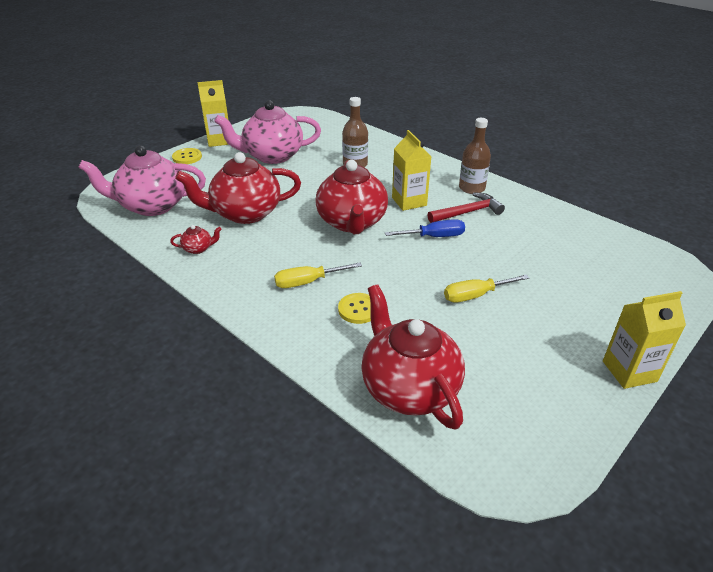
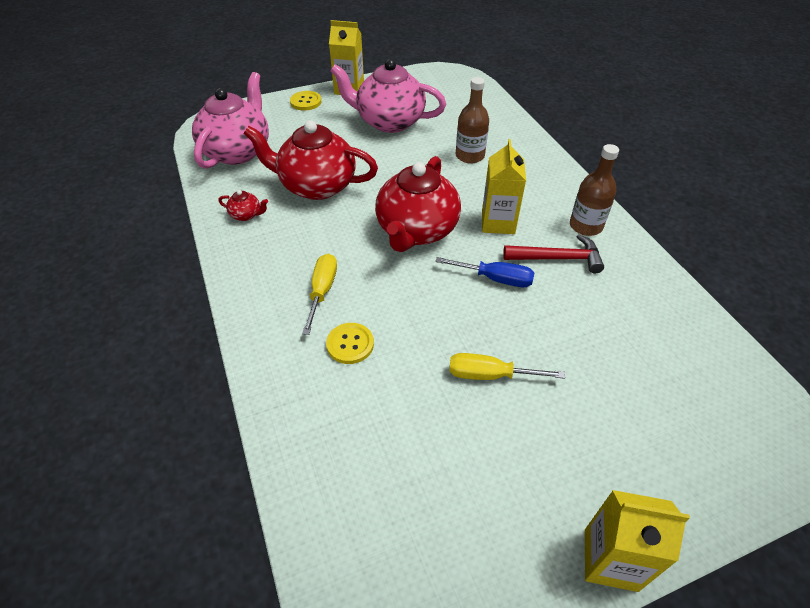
camera: 25 degrees right, 10 degrees up
pink teapot [78,146,206,216] -> pink teapot turned 90 degrees clockwise [192,72,269,169]
yellow screwdriver [274,263,362,288] -> yellow screwdriver turned 90 degrees clockwise [302,253,337,335]
red teapot [361,284,465,430] -> none

